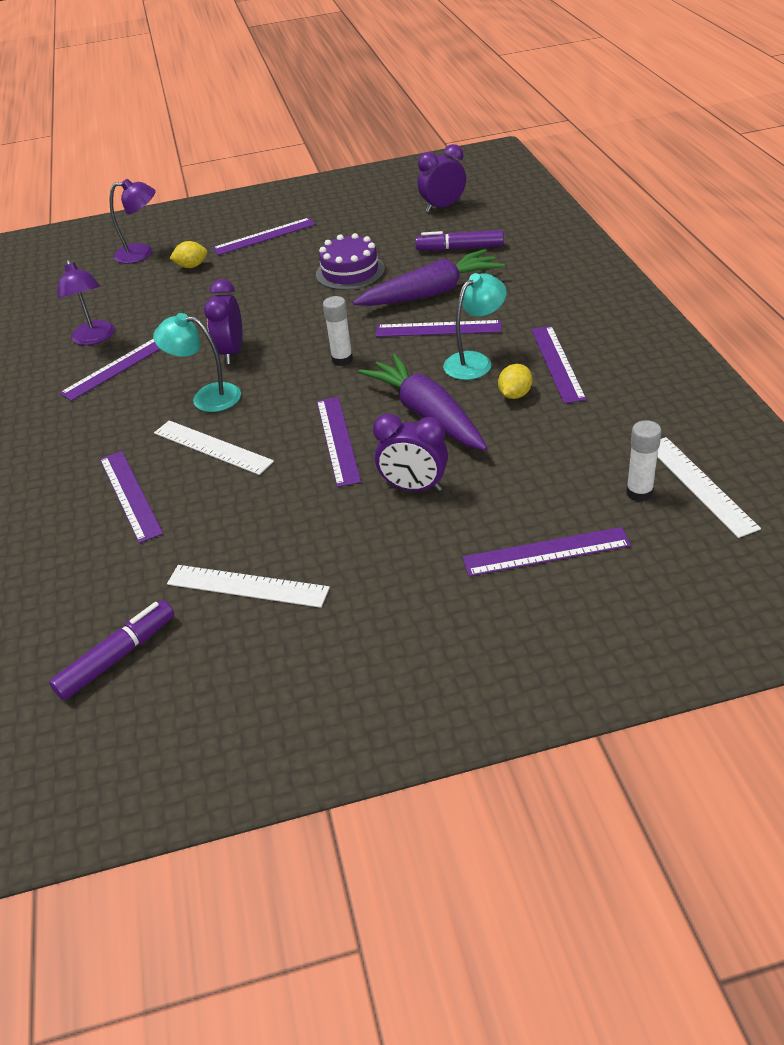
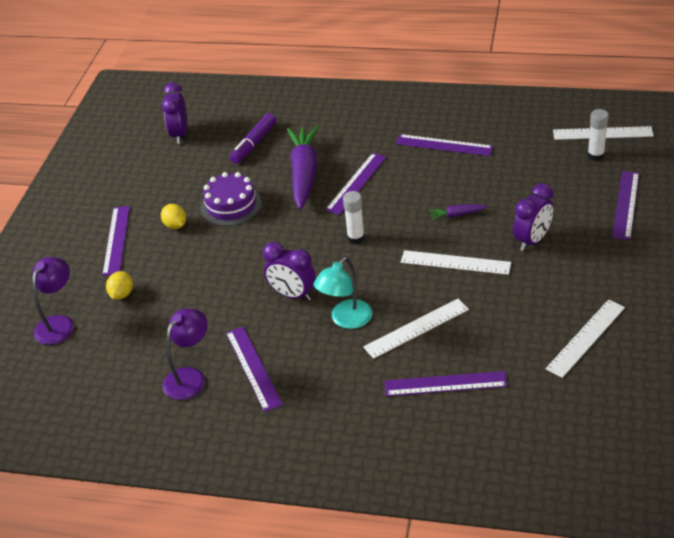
camera: 65 degrees left, 0 degrees up
purple marker [49,600,174,700] -> none
purple lamp [57,259,115,345] -> purple lamp turned 60 degrees counterclockwise [162,309,208,400]
purple ruler [317,397,361,487] -> white ruler [401,250,511,275]
purple carrot [358,354,488,451] -> purple carrot [428,204,488,220], size x0.43
turquoise lamp [443,273,507,380] -> none
yellow lemon [498,364,532,399] -> yellow lemon moved to [161,204,186,229]

